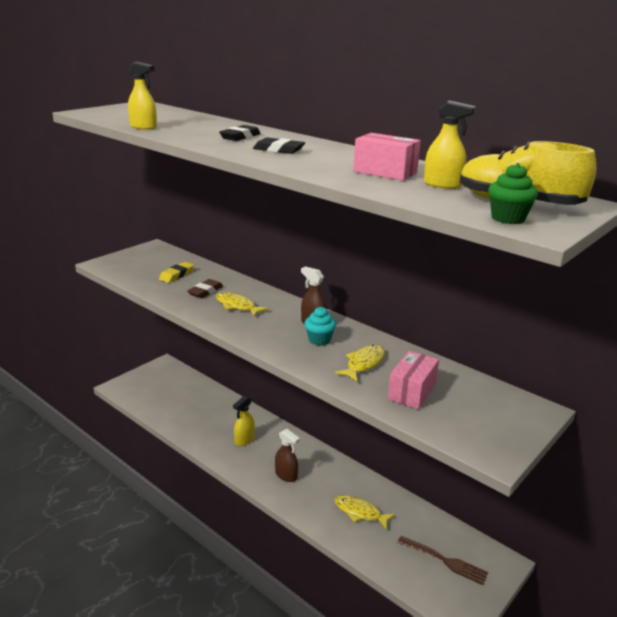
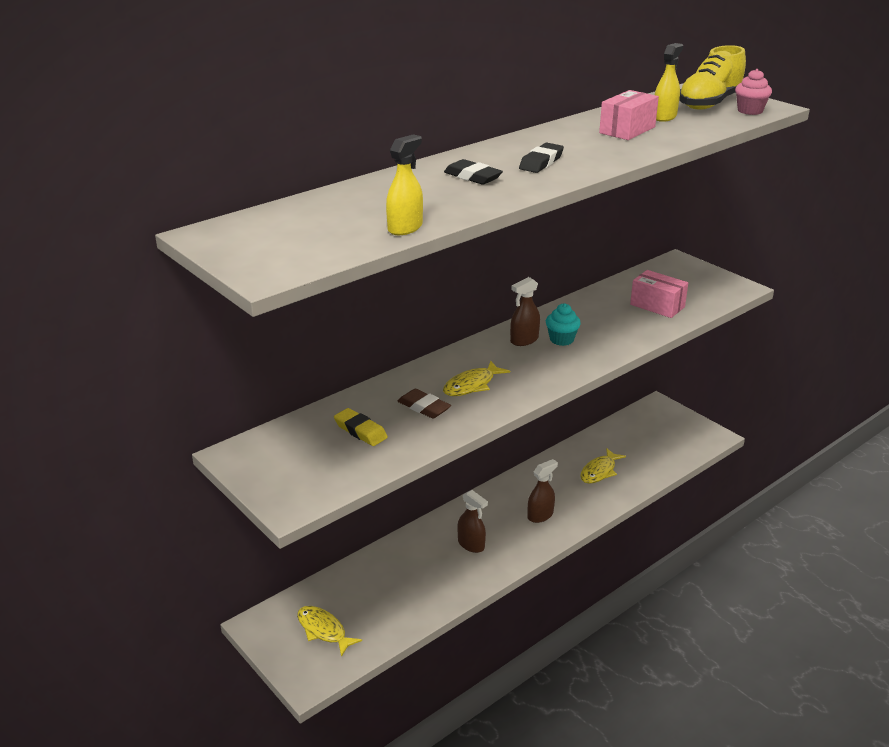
camera: 80 degrees left, 5 degrees up
yellow spray bottle [233,396,255,446] -> brown spray bottle [458,490,488,553]
yellow fish [335,345,385,382] -> yellow fish moved to [297,606,362,657]
brown fork [398,536,488,585] -> none
green cupcake [488,163,538,224] -> pink cupcake [735,69,772,115]

